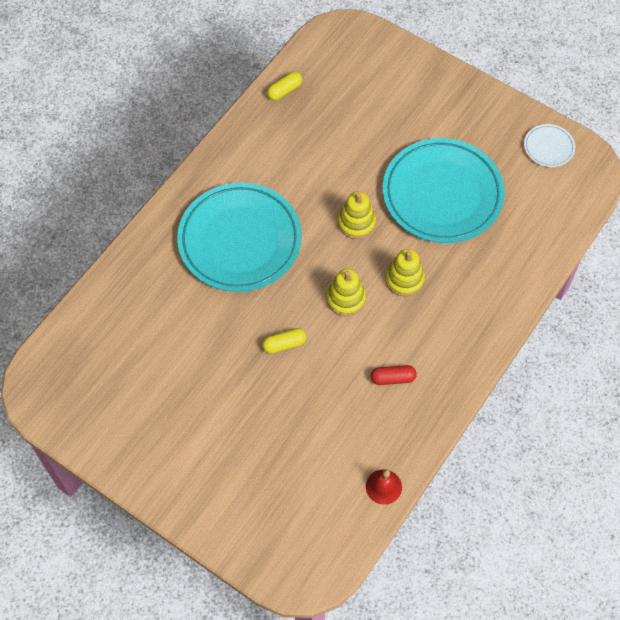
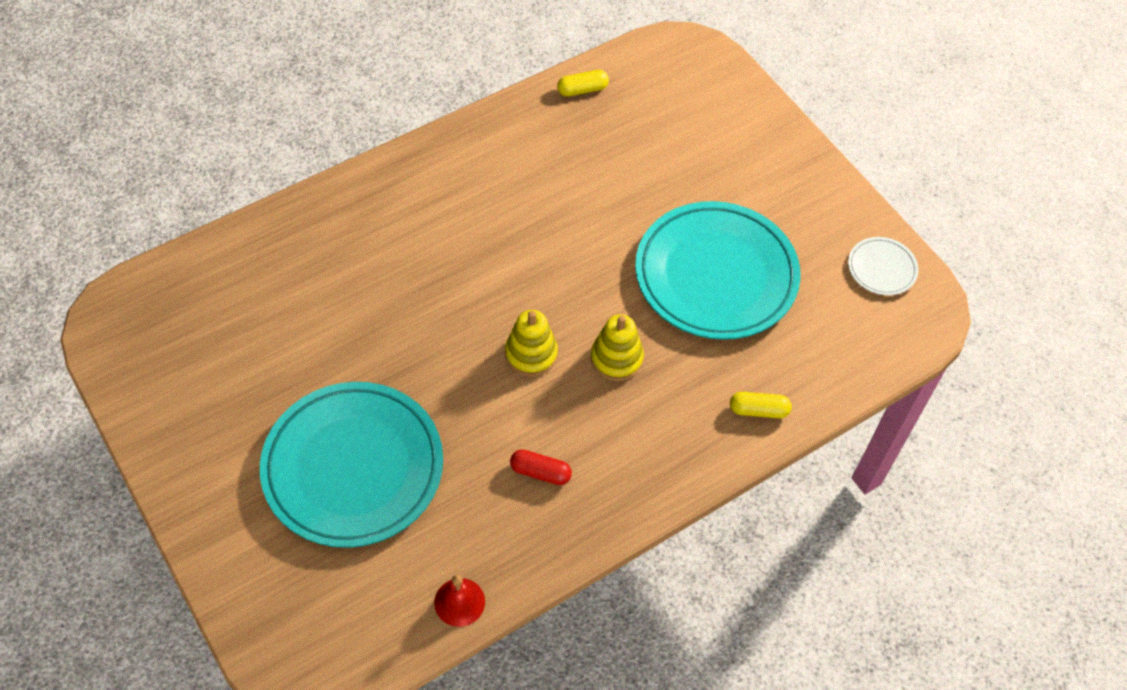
camera: 20 degrees right, 5 degrees down
turquoise plate [177,182,302,292] -> turquoise plate moved to [260,382,443,548]
yellow capsule [262,328,306,354] -> yellow capsule moved to [730,392,792,418]
yellow stacking toy [338,191,376,239] -> none

